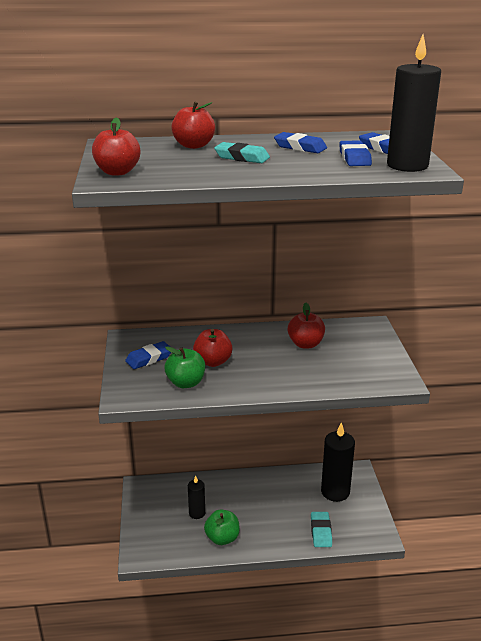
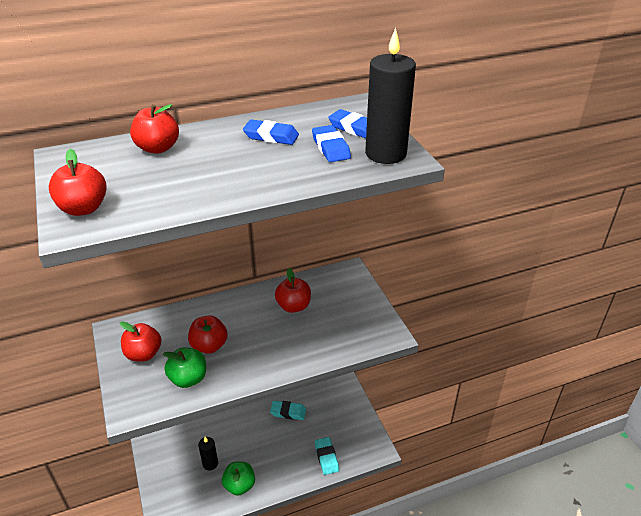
camera: 15 degrees left, 10 degrees up
blue eraser [125,341,171,369] -> red apple [120,322,161,362]
turquoise eraser [214,142,270,163] -> turquoise eraser moved to [270,401,306,420]
black candle [321,422,355,502] -> none

